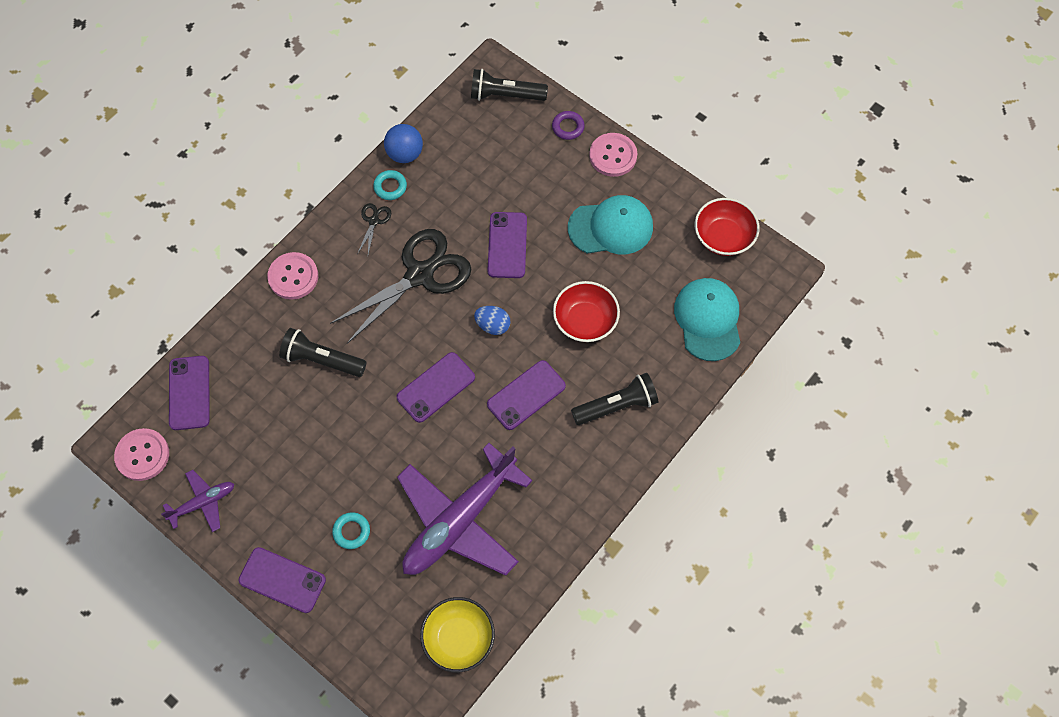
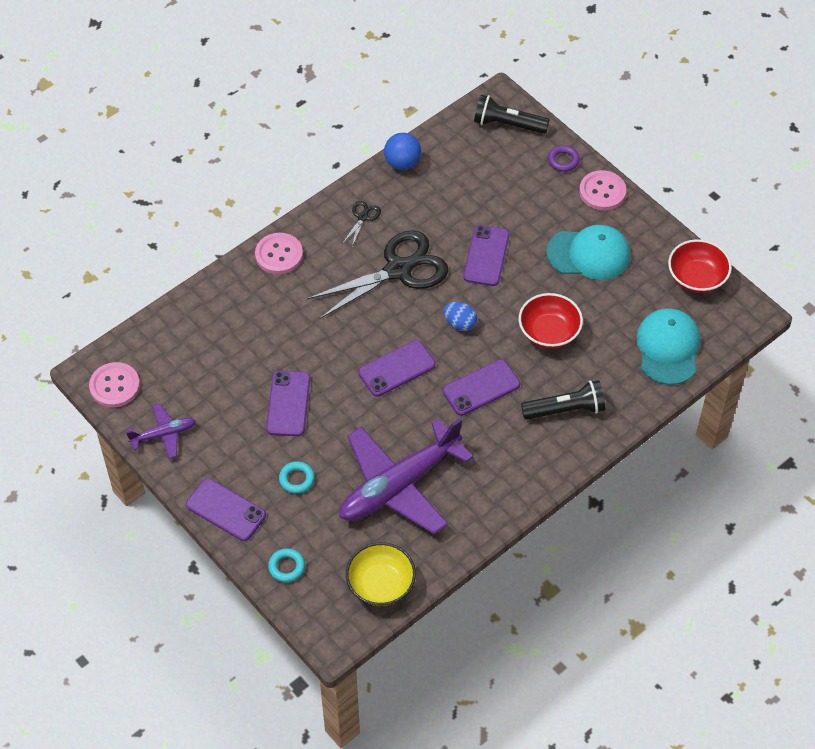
camera: 10 degrees right, 10 degrees down
purple phone [169,356,210,430] -> purple phone moved to [266,371,310,436]
black flashlight [279,328,366,377] -> none
turquoise ring [373,170,407,200] -> turquoise ring moved to [268,548,305,582]

